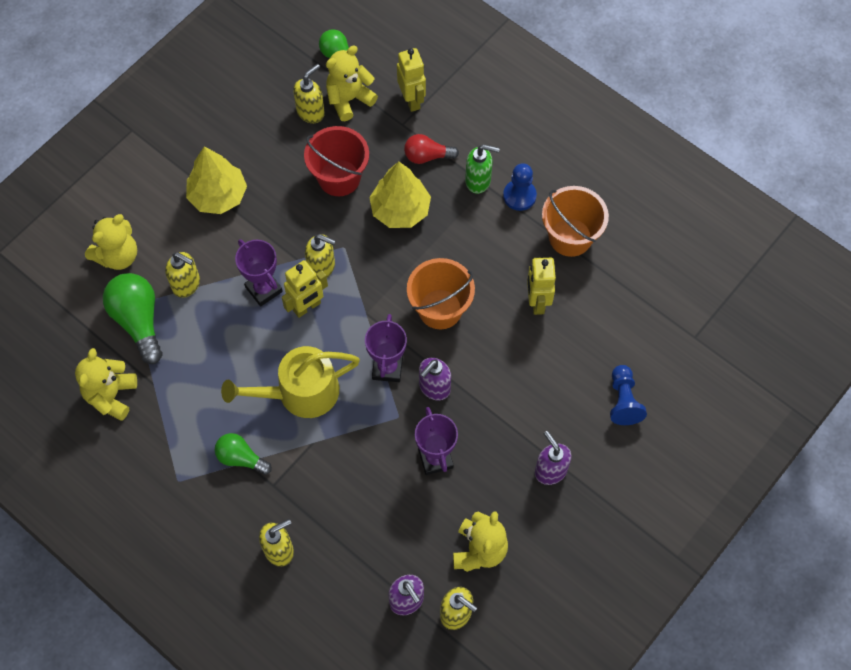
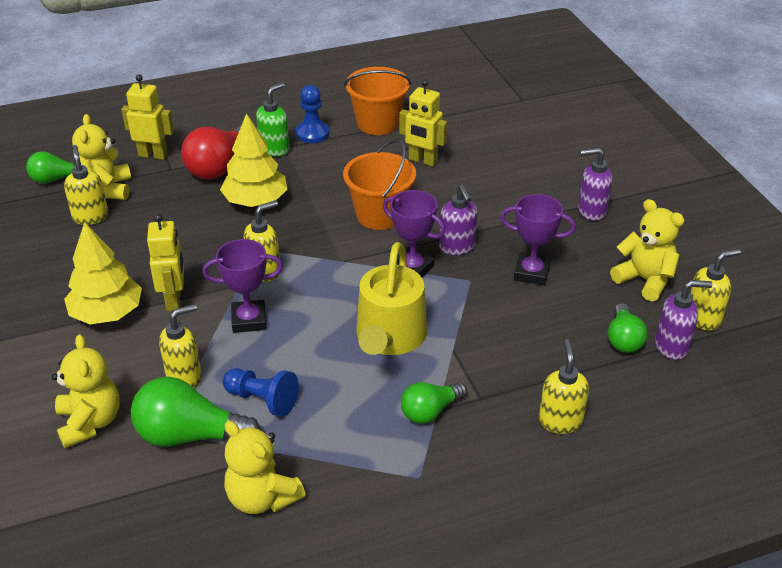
camera: 60 degrees left, 25 degrees down
yellow robot [282,260,328,318] -> yellow robot moved to [147,214,184,311]
red bucket [304,126,369,196] -> none
red light bulb [404,134,459,164] -> red light bulb [181,126,241,179], size x1.63
blue pawn [610,365,647,425] -> blue pawn moved to [223,368,299,417]
none -> green light bulb [608,303,647,353]

